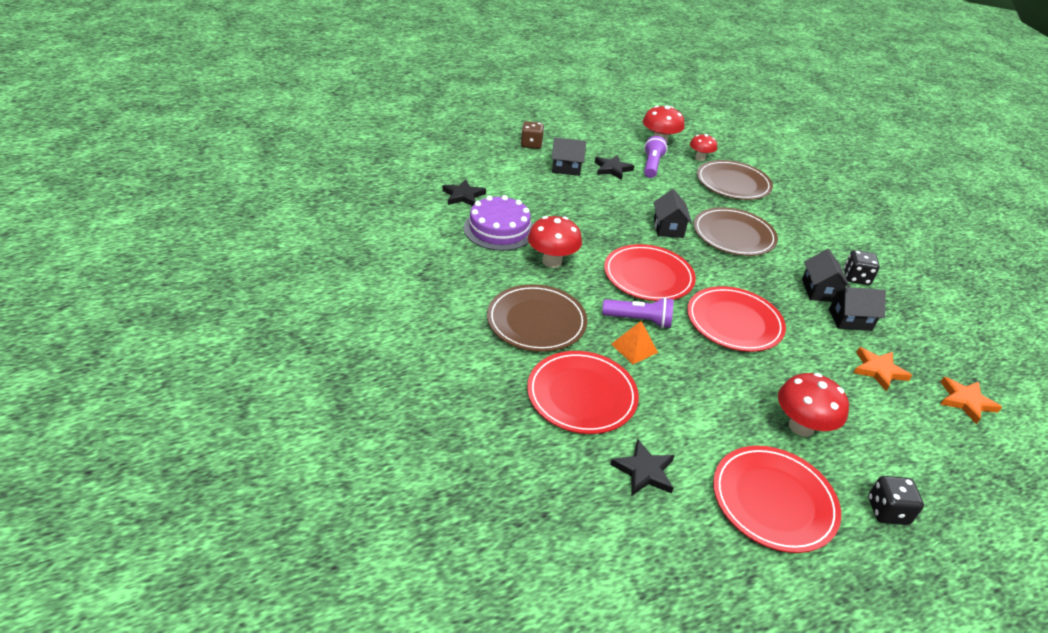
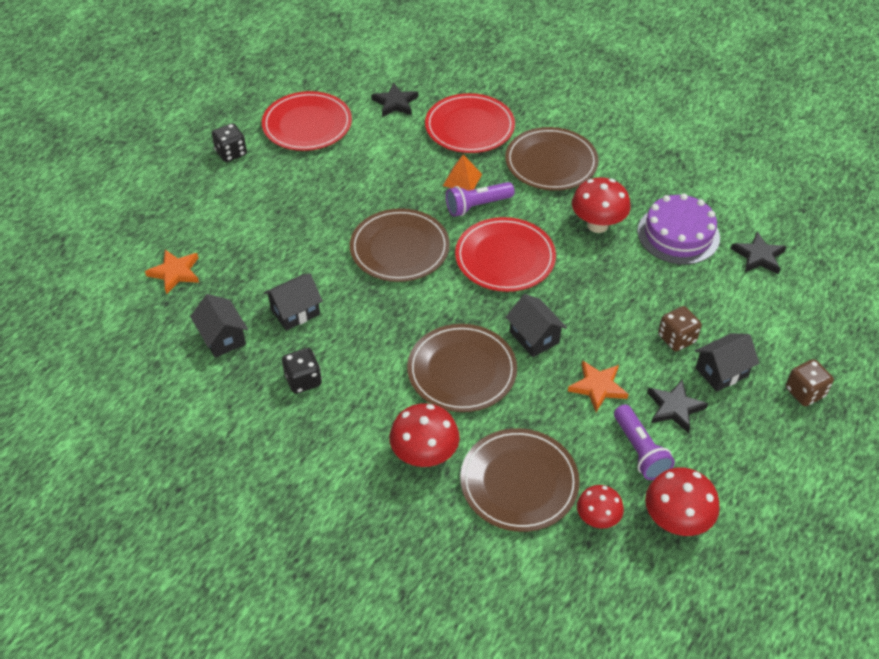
camera: 150 degrees right, 10 degrees up
red plate [687,286,786,352] -> brown plate [350,208,450,282]
red mushroom [778,373,849,437] -> red mushroom moved to [389,403,460,467]
black house [802,249,850,302] -> black house moved to [190,294,248,358]
orange star [853,347,912,391] -> orange star moved to [568,360,629,412]
none -> brown dice [658,306,702,351]

